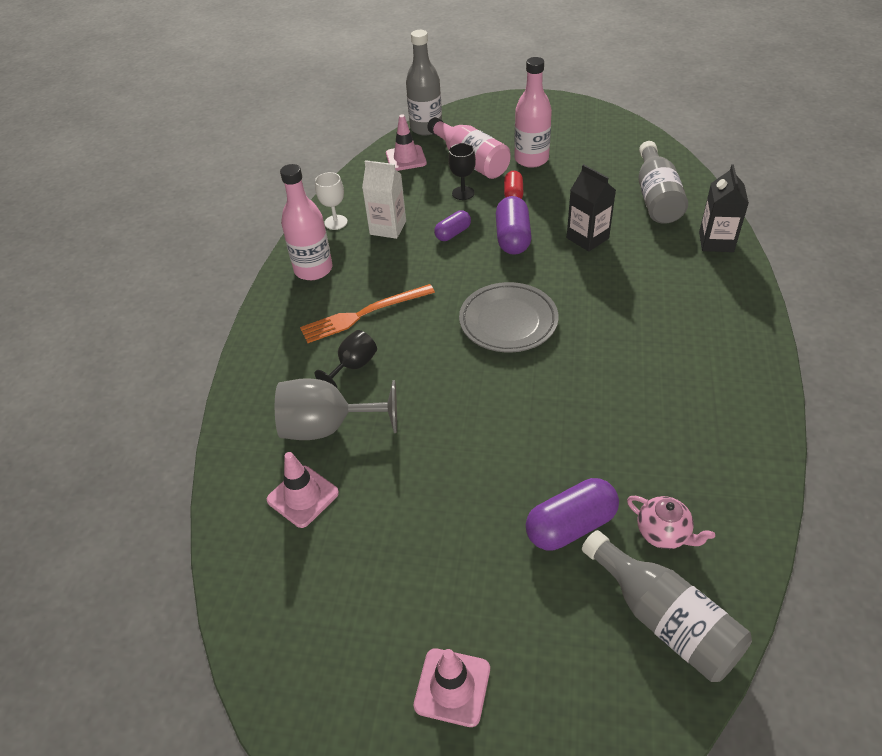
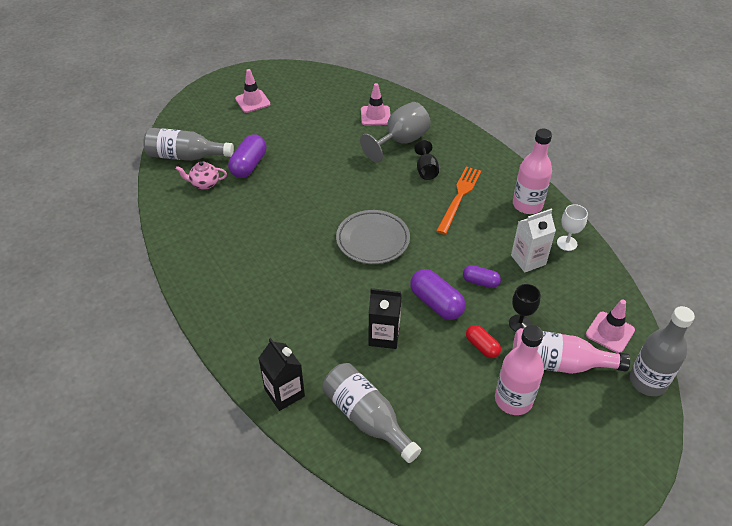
camera: 135 degrees right, 0 degrees up
purple capsule [434,211,471,241] -> purple capsule turned 75 degrees counterclockwise [463,265,501,288]

